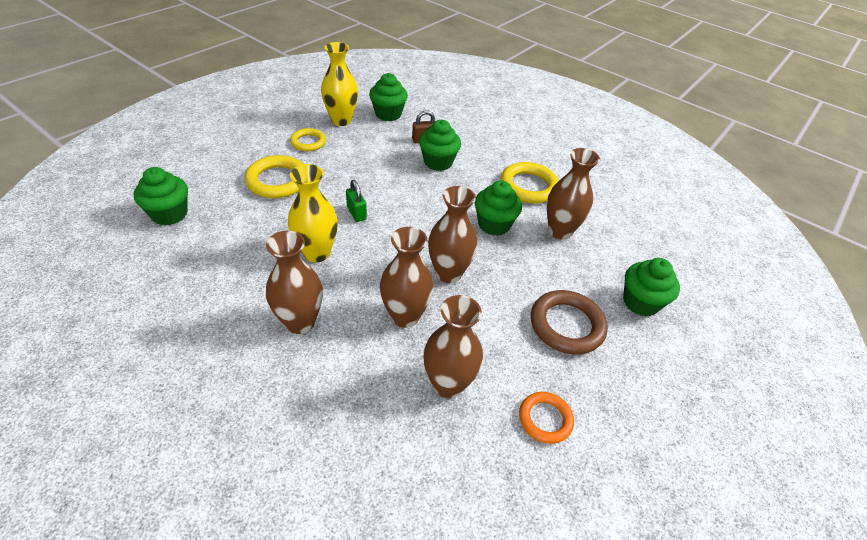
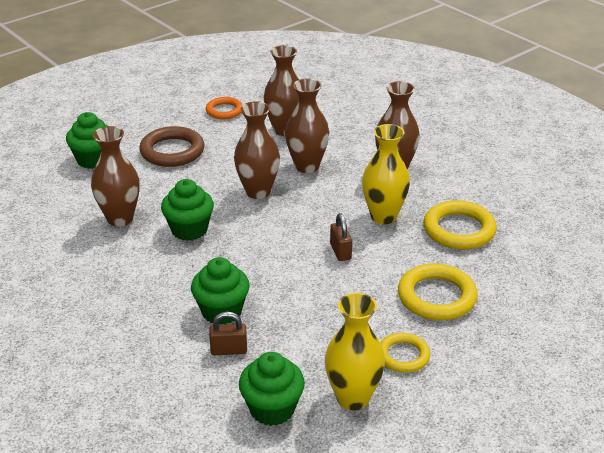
camera: 165 degrees left, 10 degrees down
green cupcake [134,167,188,225] -> none
green padlock [346,180,367,222] -> brown padlock [330,213,352,261]
yellow ring [500,162,559,204] -> yellow ring moved to [424,200,497,250]

